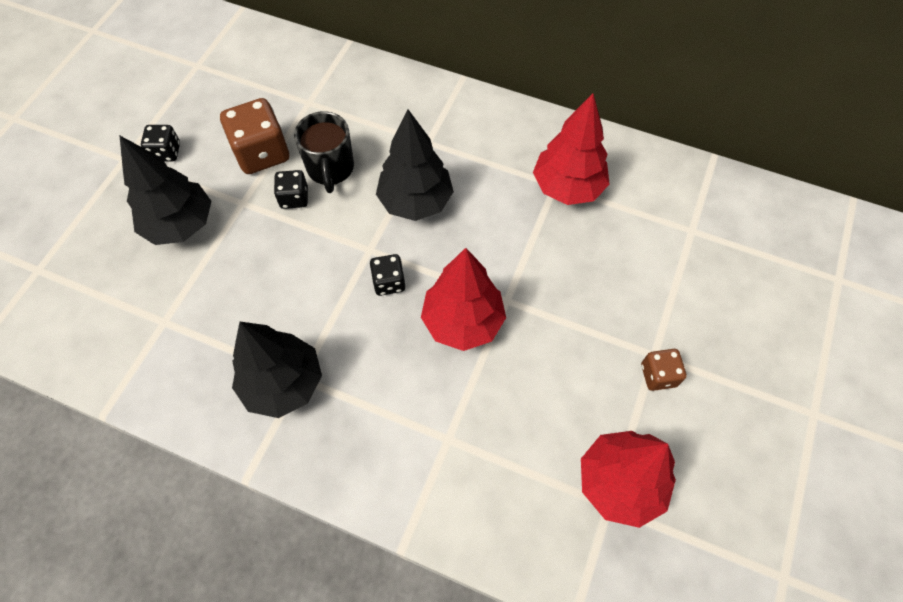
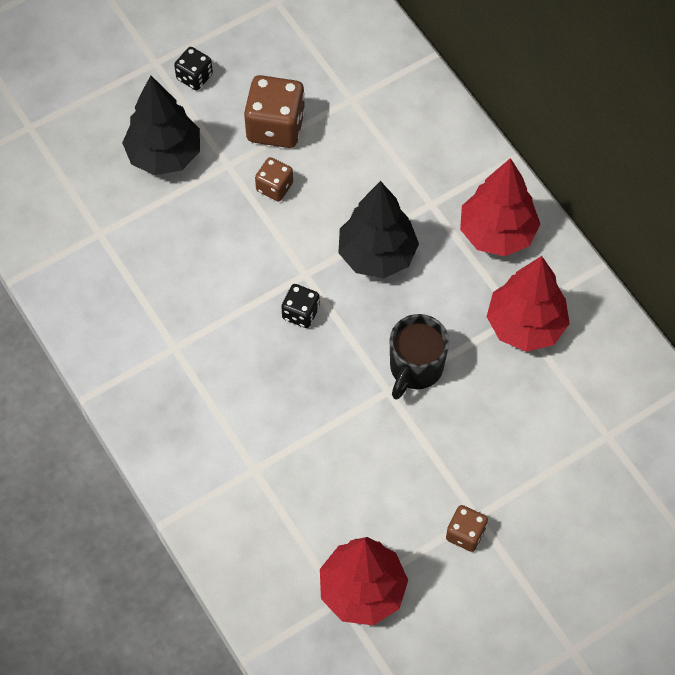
camera: 35 degrees right, 0 degrees up
black tree [232,322,322,418] -> none
black dice [274,170,308,209] -> brown dice [255,157,293,202]
black mug [294,111,354,193] -> black mug moved to [390,314,449,399]
red tree [421,248,506,351] -> red tree moved to [460,158,540,256]

